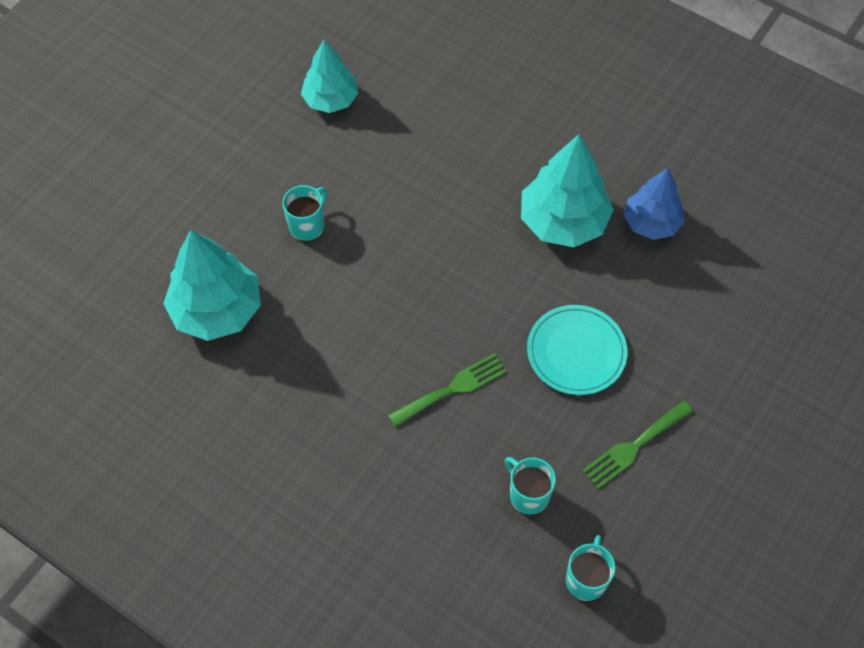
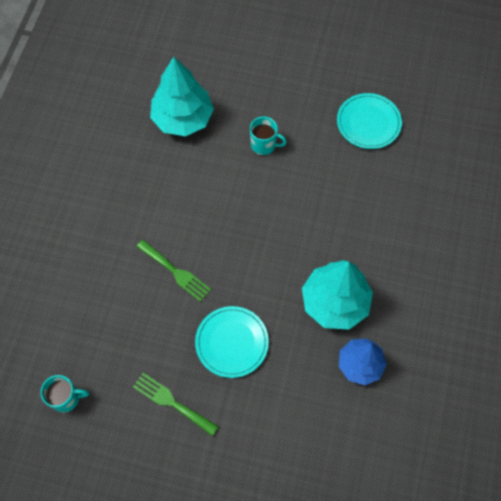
camera: 70 degrees right, 5 degrees up
turquoise tree [301,40,359,113] -> turquoise plate [337,93,402,149]
turquoise mug [505,457,556,515] -> none

